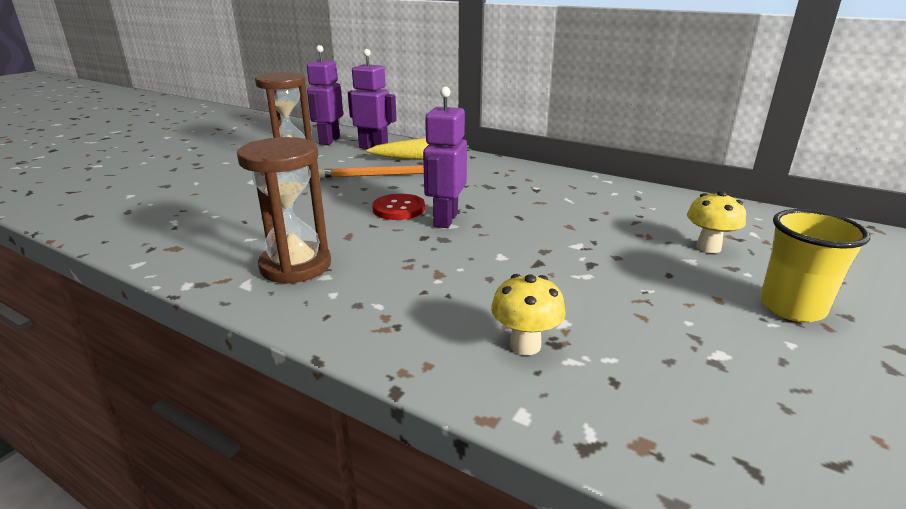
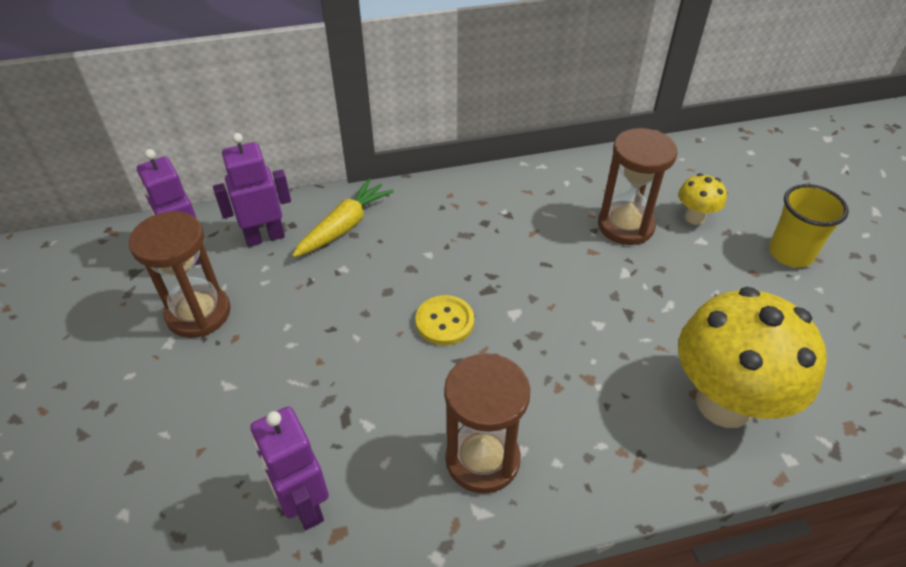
camera: 45 degrees left, 20 degrees up
orange pencil [318,165,424,178] -> none
red button [372,194,425,220] -> yellow button [416,295,474,345]
purple robot [423,87,467,228] -> purple robot moved to [250,406,329,530]
yellow mushroom [491,274,566,355] -> yellow mushroom [678,287,827,428], size x2.24
none -> brown hourglass [598,128,678,245]

